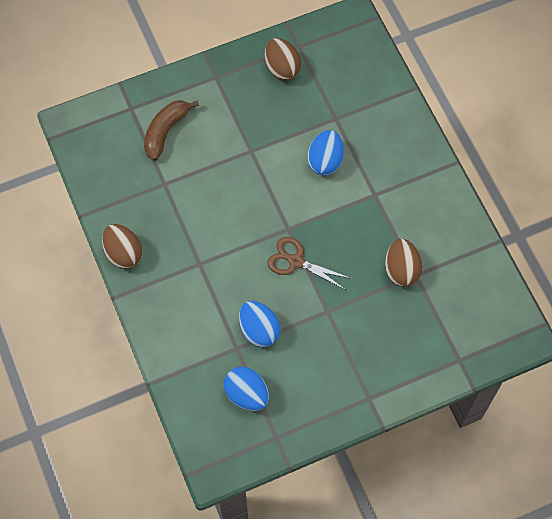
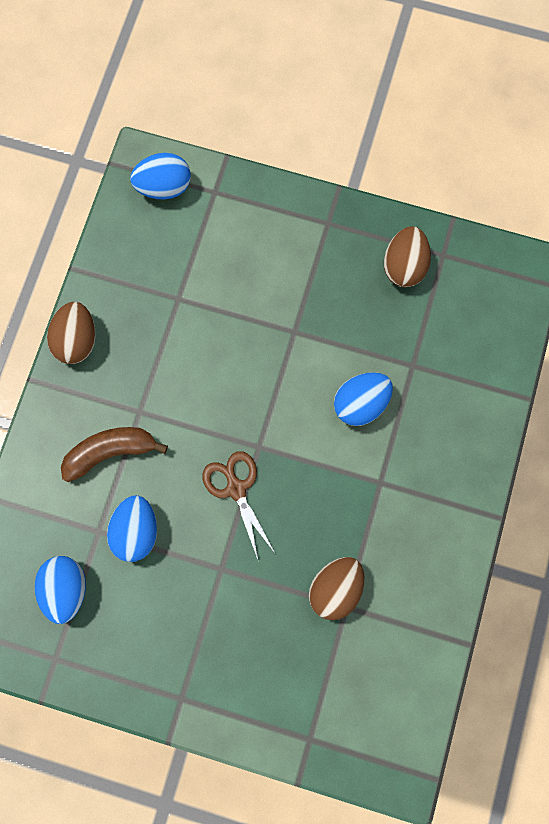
camera: 40 degrees right, 10 degrees up
brown banana [144,100,199,161] -> brown banana moved to [61,427,168,482]
none -> blue egg [130,153,191,200]

